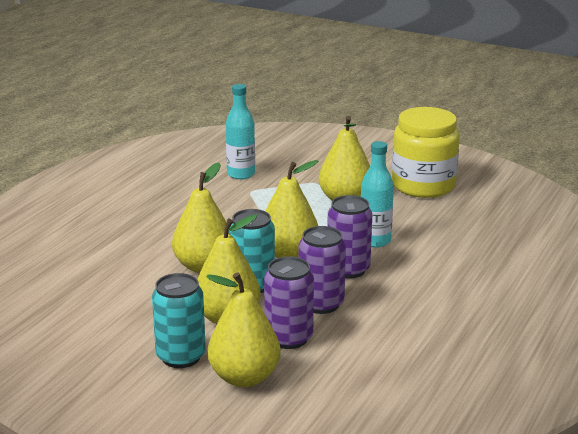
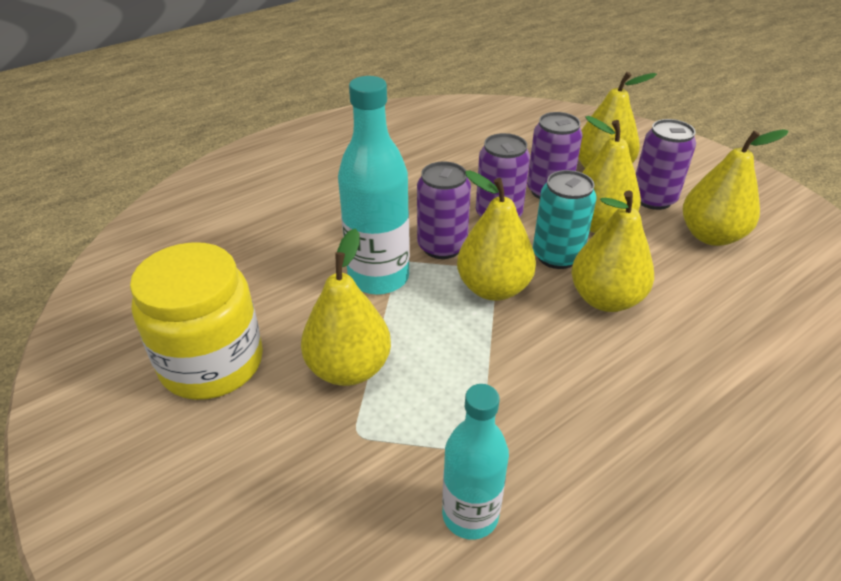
camera: 155 degrees left, 15 degrees up
turquoise can [152,273,206,368] -> purple can [636,119,696,210]
turquoise bottle [361,141,394,247] -> turquoise bottle [338,76,410,295], size x1.52
none -> yellow pear [683,129,789,246]

